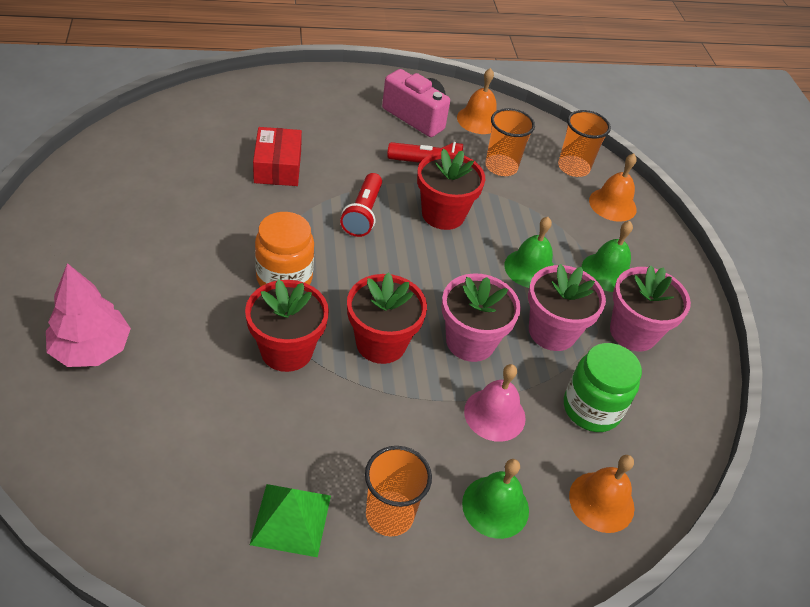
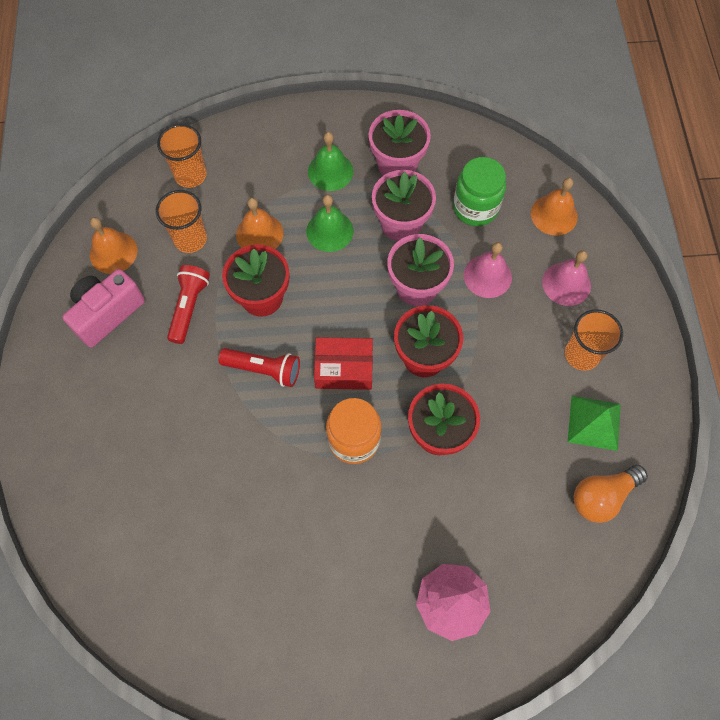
camera: 80 degrees left, 20 degrees up
red box [253,127,302,186] -> red box moved to [314,337,373,390]
green bell [462,459,529,539] -> pink bell [542,250,591,306]
orange bell [589,153,637,222] -> orange bell moved to [236,198,283,249]
none -> orange light bulb [573,465,648,523]

